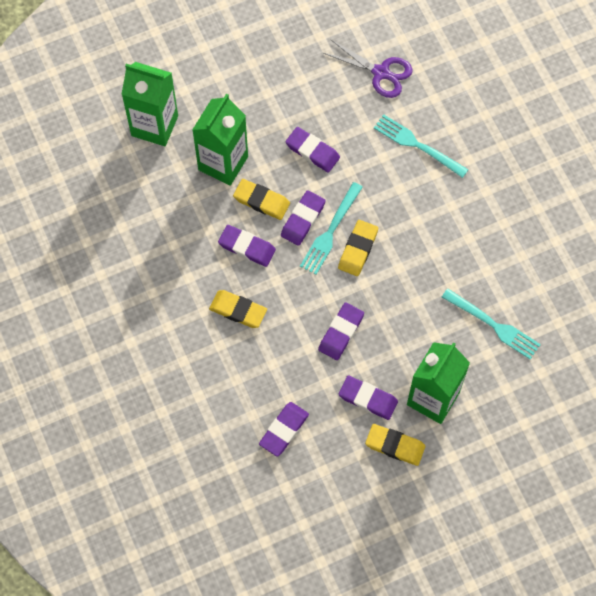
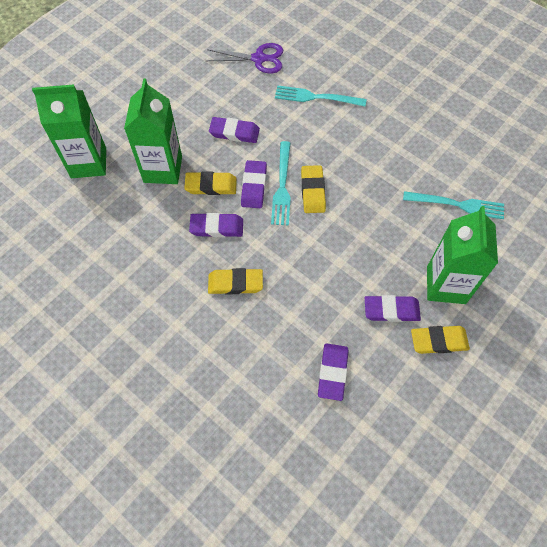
camera: 25 degrees left, 5 degrees down
purple eraser [318,302,364,360] -> none

